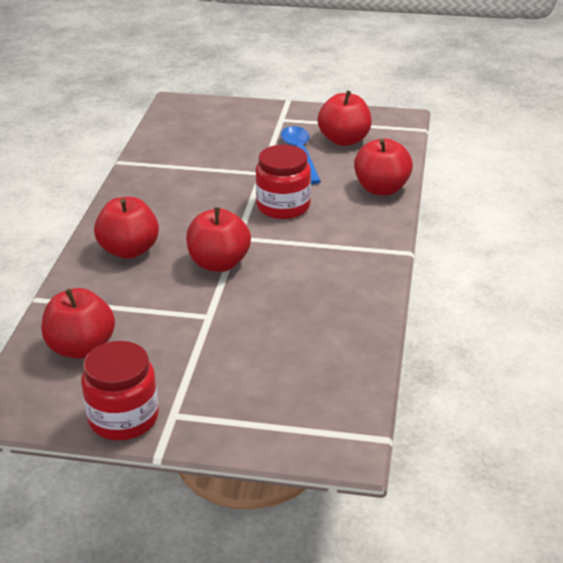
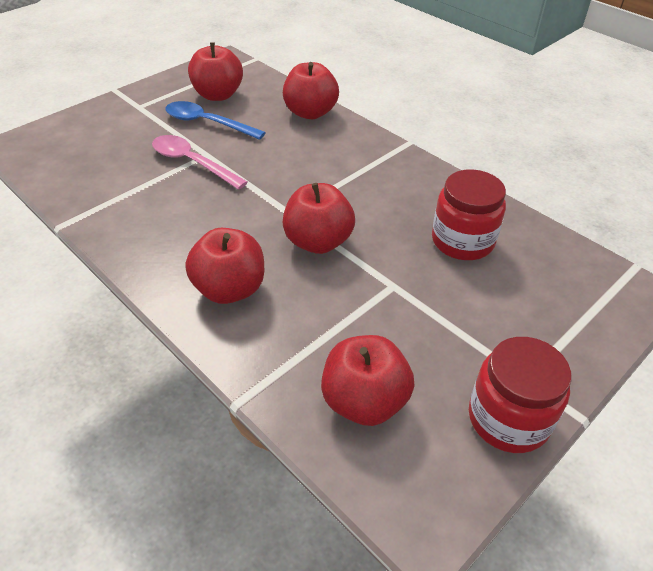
camera: 55 degrees left, 10 degrees up
red jar [256,145,311,219] -> red jar moved to [432,169,506,260]
none -> pink spoon [152,135,248,190]

